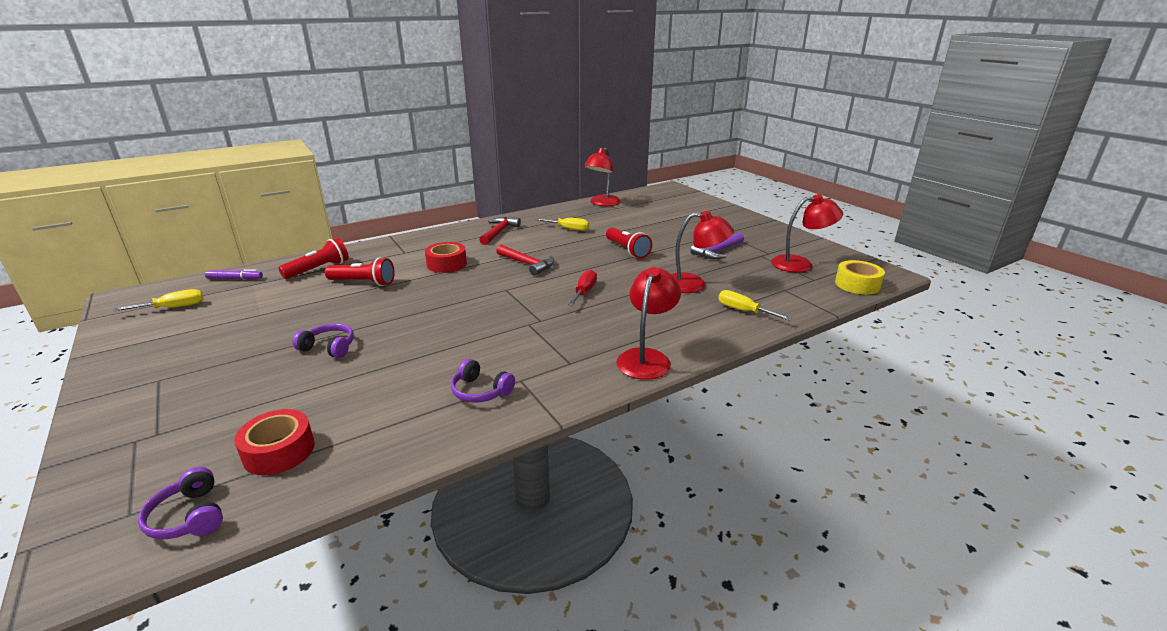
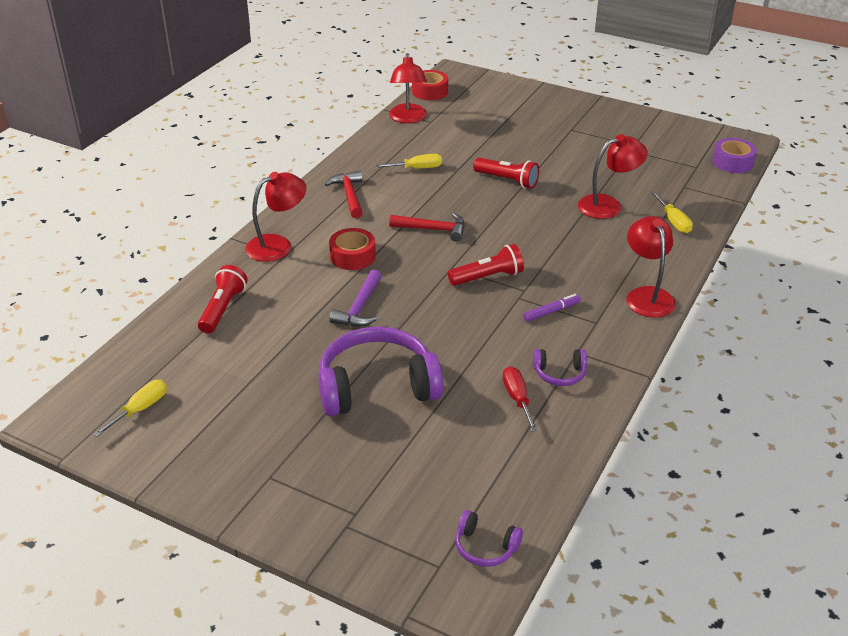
camera: 30 degrees left, 10 degrees up
purple marker [205,269,263,279] -> purple marker moved to [523,294,581,322]
red tape [234,409,315,475] -> red tape moved to [412,70,448,100]
purple headphones [292,323,354,358] -> purple headphones [318,327,443,416], size x2.19
red flashlight [325,257,395,286] -> red flashlight moved to [448,244,524,286]
red screwdriver [568,270,597,306] -> red screwdriver moved to [503,366,538,431]
purple hammer [690,233,744,259] -> purple hammer moved to [330,270,382,327]
yellow screwdriver [718,290,792,321] -> yellow screwdriver turned 120 degrees counterclockwise [651,192,693,233]
red lamp [771,194,843,273] -> red lamp moved to [245,172,306,262]
yellow tape [835,260,885,295] -> purple tape [712,138,757,173]

